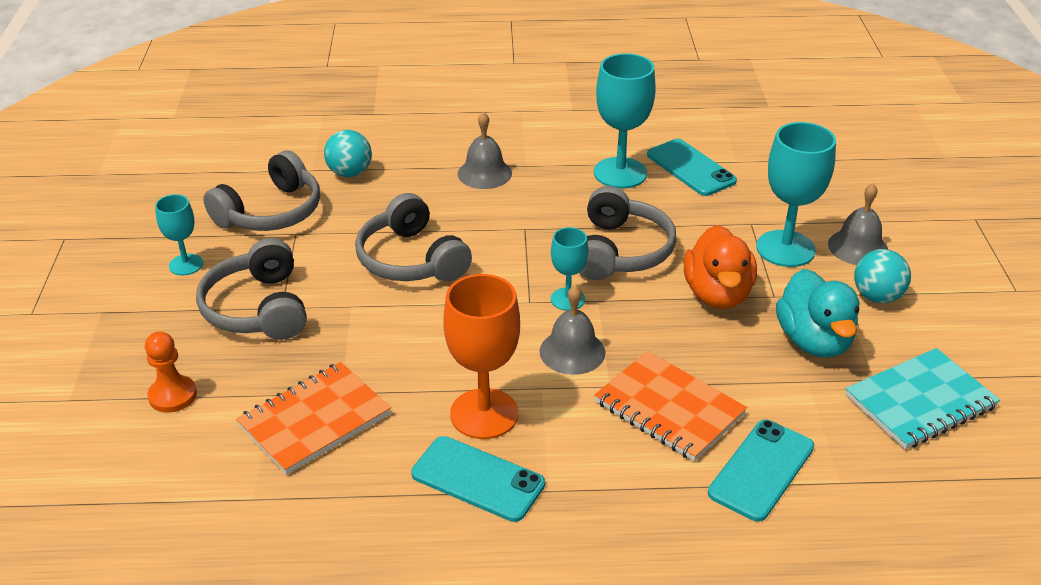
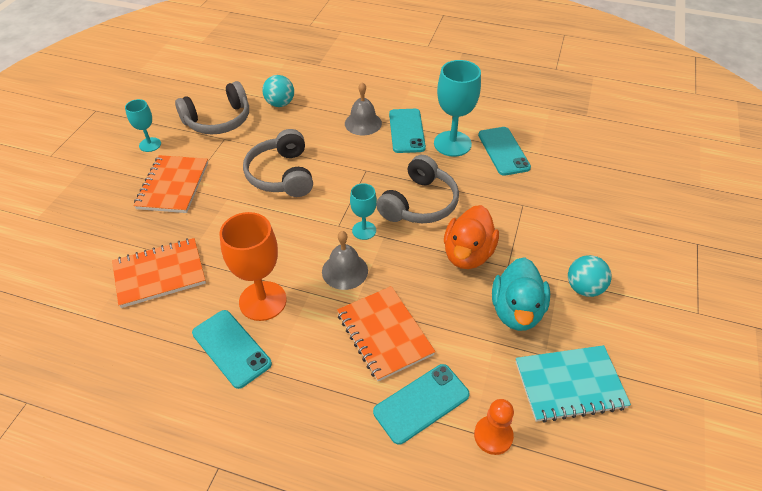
camera: 20 degrees right, 10 degrees up
orange pawn [145,331,197,413] -> orange pawn moved to [474,399,514,455]
grey headphones [196,238,307,340] -> orange notebook [133,155,208,213]
turquoise goblet [756,122,836,267] -> none
grey bell [828,183,888,265] -> none
none -> turquoise phone [389,109,426,153]

